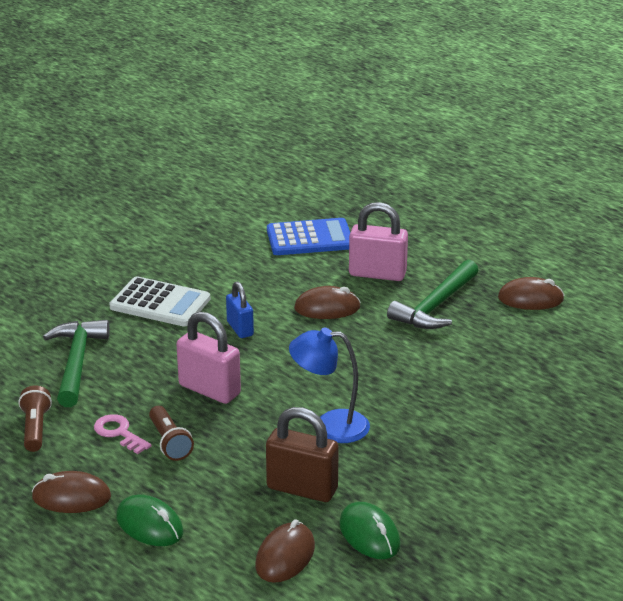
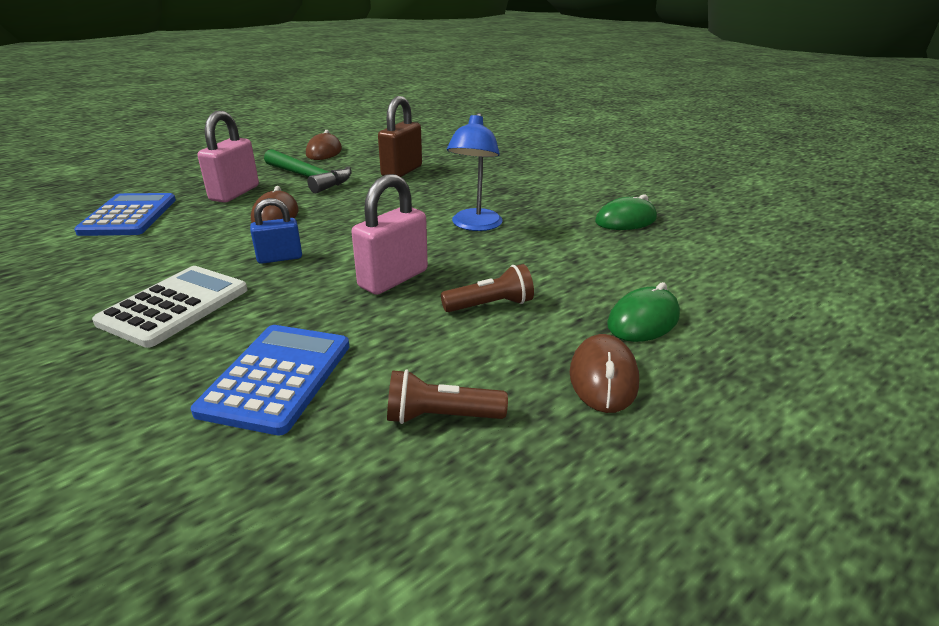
camera: 85 degrees left, 0 degrees up
green hammer [43,320,109,407] -> blue calculator [191,325,349,435]
pink key [94,414,152,454] -> none
brown mouse [255,519,315,583] -> none
brown padlock [266,407,339,502] -> brown padlock moved to [378,96,422,177]

